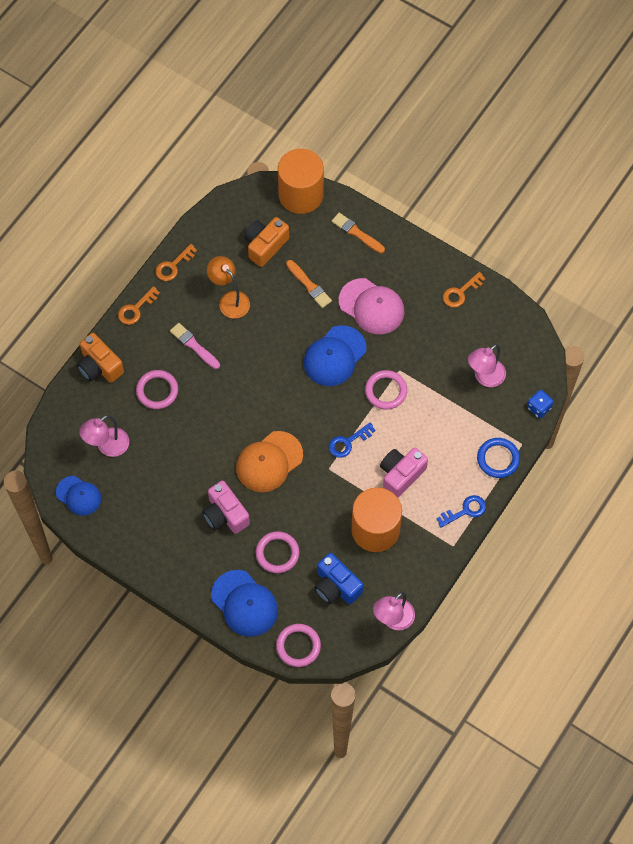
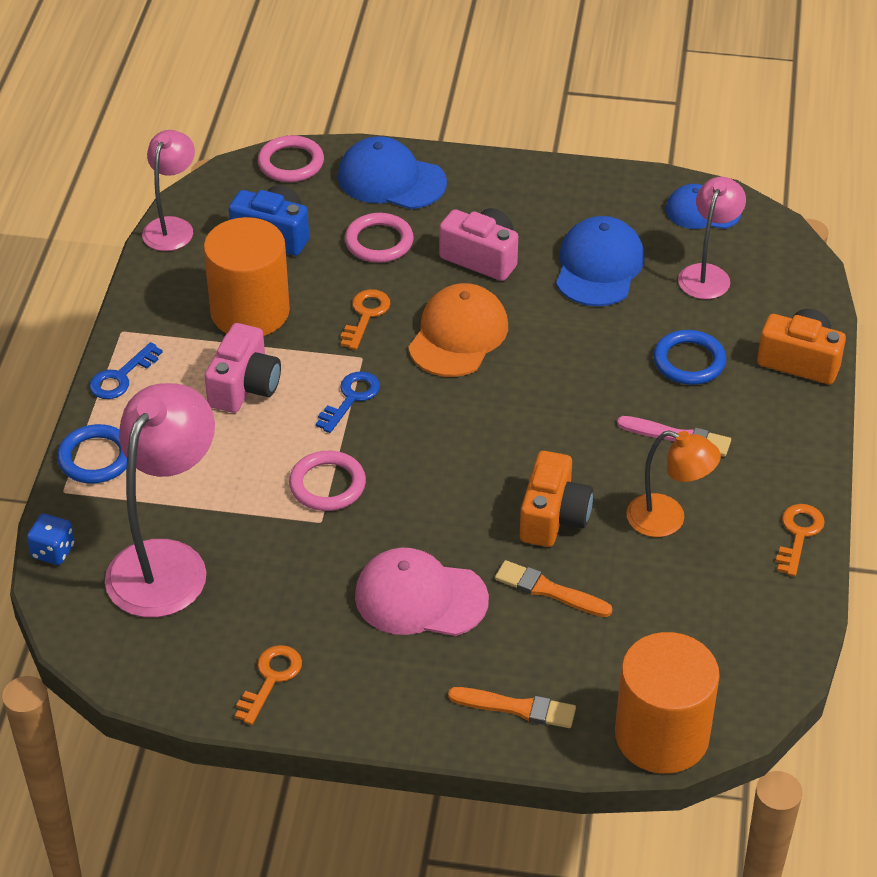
camera: 155 degrees right, 20 degrees down
orange key [118,286,160,325] -> orange key moved to [341,289,390,350]
pink ring [136,370,178,409] -> blue ring [653,330,726,385]
orange camera [244,217,289,267] -> orange camera moved to [520,451,593,547]
blue cap [304,325,366,386] -> blue cap moved to [556,216,645,307]
pink lamp [468,344,506,387] -> pink lamp [105,383,215,617], size x1.70

